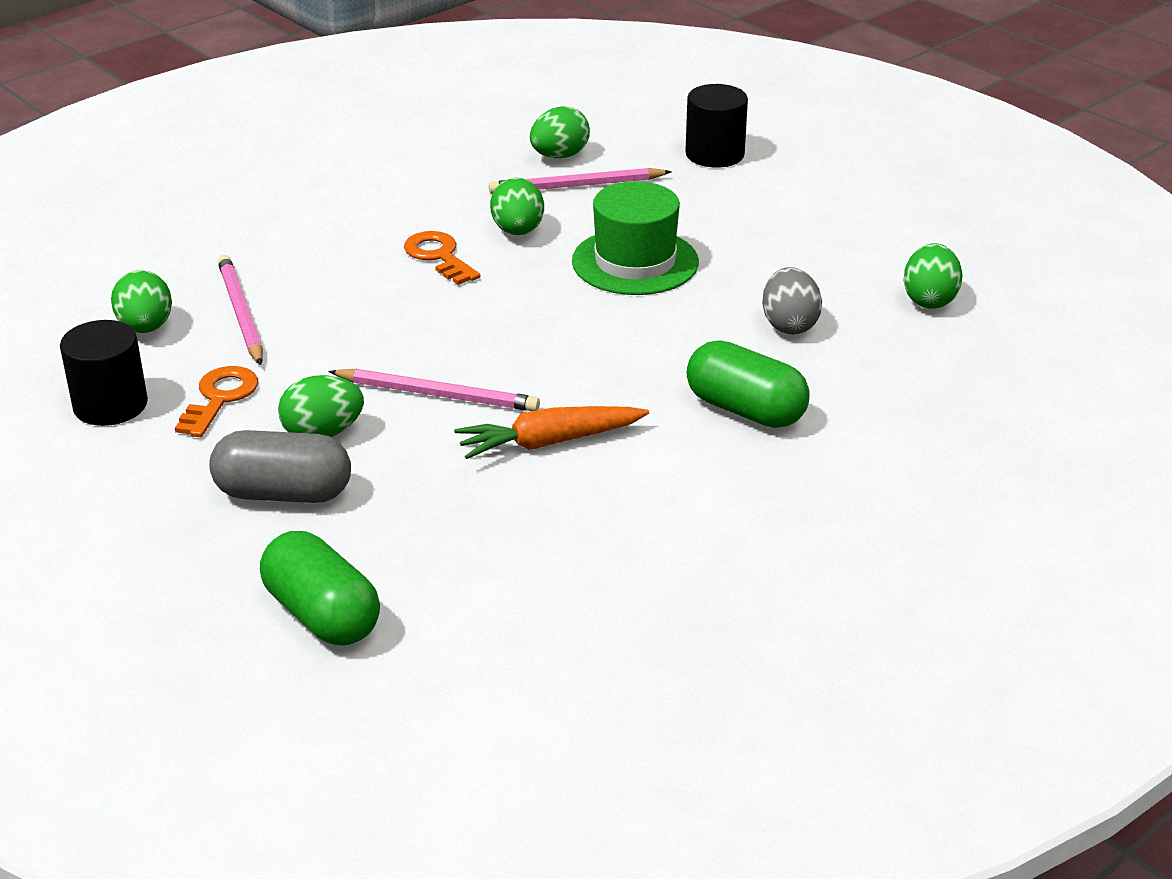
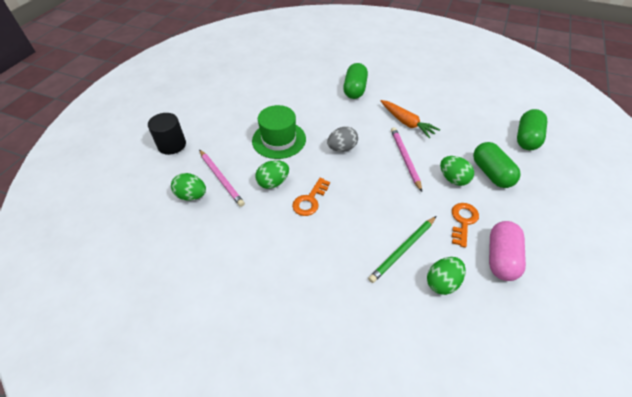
camera: 115 degrees left, 15 degrees up
black cylinder [60,320,148,426] -> pink capsule [489,221,526,281]
orange key [175,366,258,437] -> orange key turned 120 degrees clockwise [452,203,479,248]
grey capsule [209,430,351,503] -> green capsule [473,142,521,188]
pink pencil [218,255,263,365] -> green pencil [368,216,436,283]
grey egg [762,267,822,334] -> grey egg moved to [327,127,358,152]
green egg [903,243,963,309] -> none

